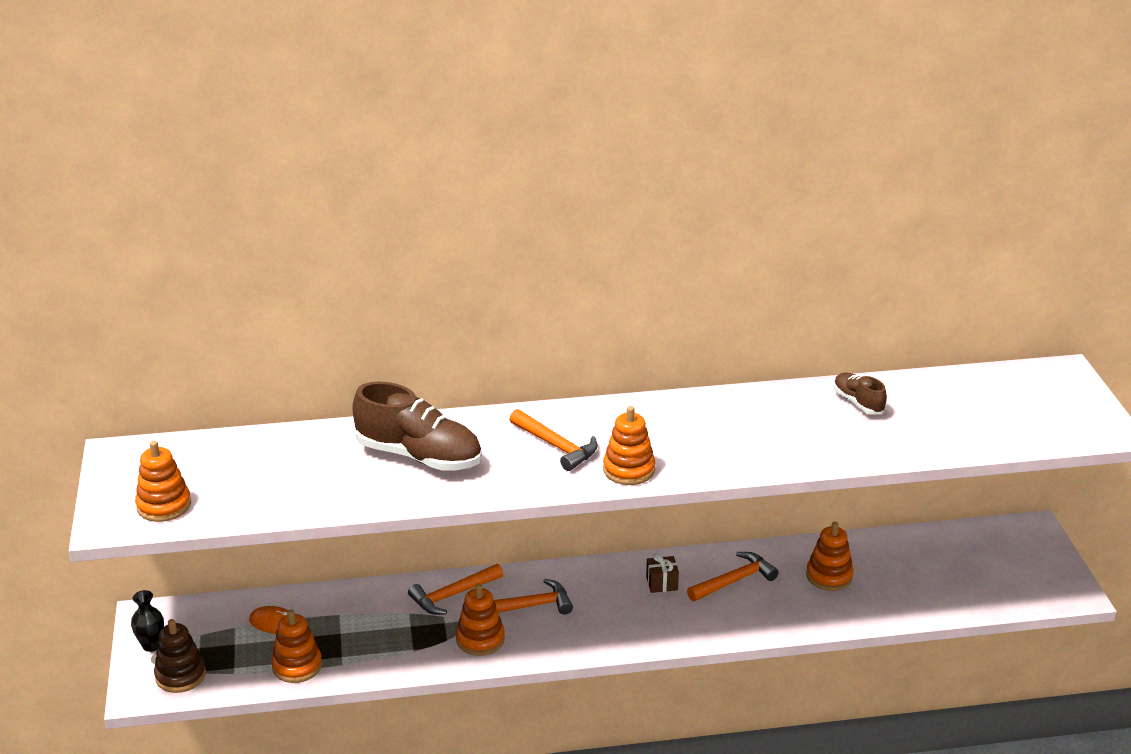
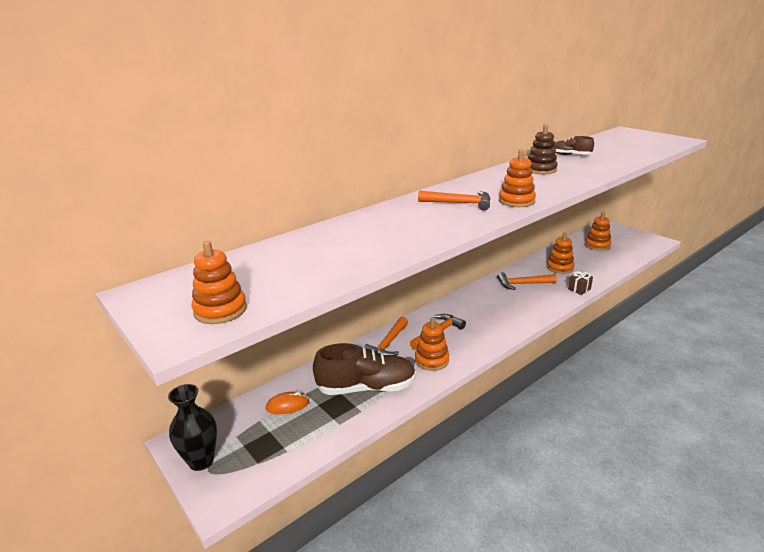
camera: 30 degrees left, 5 degrees down
black vase [131,590,164,652] -> black vase [168,384,217,471], size x1.56
brown stacking toy [154,619,206,693] -> brown stacking toy moved to [528,125,558,174]
orange stacking toy [271,610,322,683] -> orange stacking toy moved to [585,212,612,250]
brown shoe [352,382,482,471] -> brown shoe moved to [313,343,416,395]
brown gift [646,554,679,593] -> brown gift moved to [568,271,593,295]
orange hammer [687,552,779,601] -> orange hammer turned 120 degrees counterclockwise [497,272,557,290]

